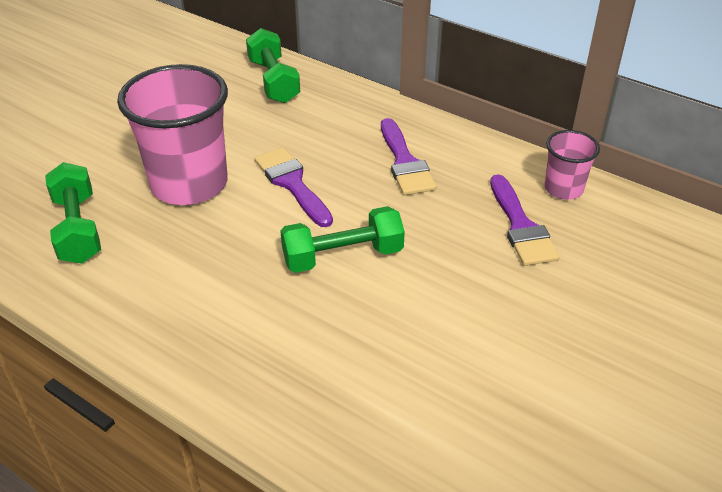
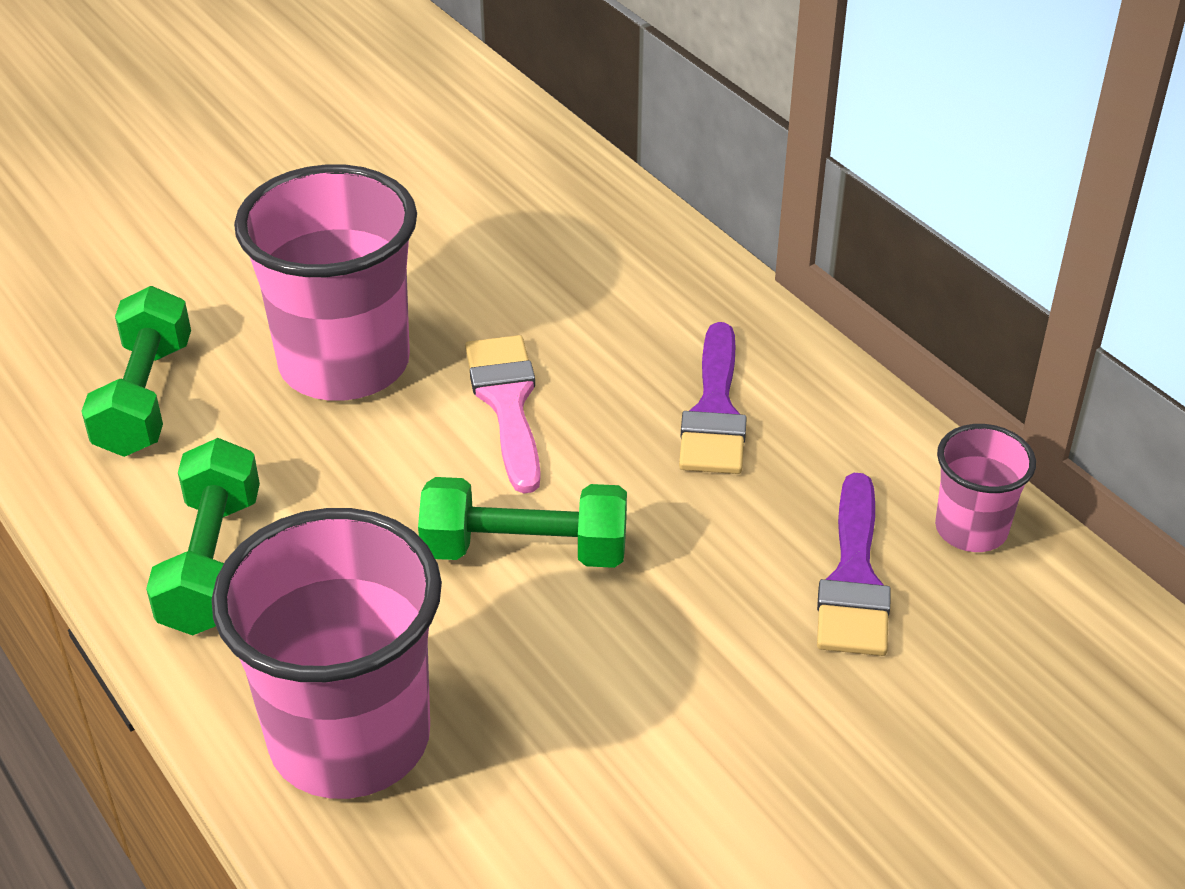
camera: 20 degrees right, 0 degrees up
green dumbbell [246,28,300,103] -> green dumbbell moved to [146,438,260,636]
purple brush [255,147,333,227] -> pink brush [465,335,541,493]
none -> pink cup [212,508,442,799]

